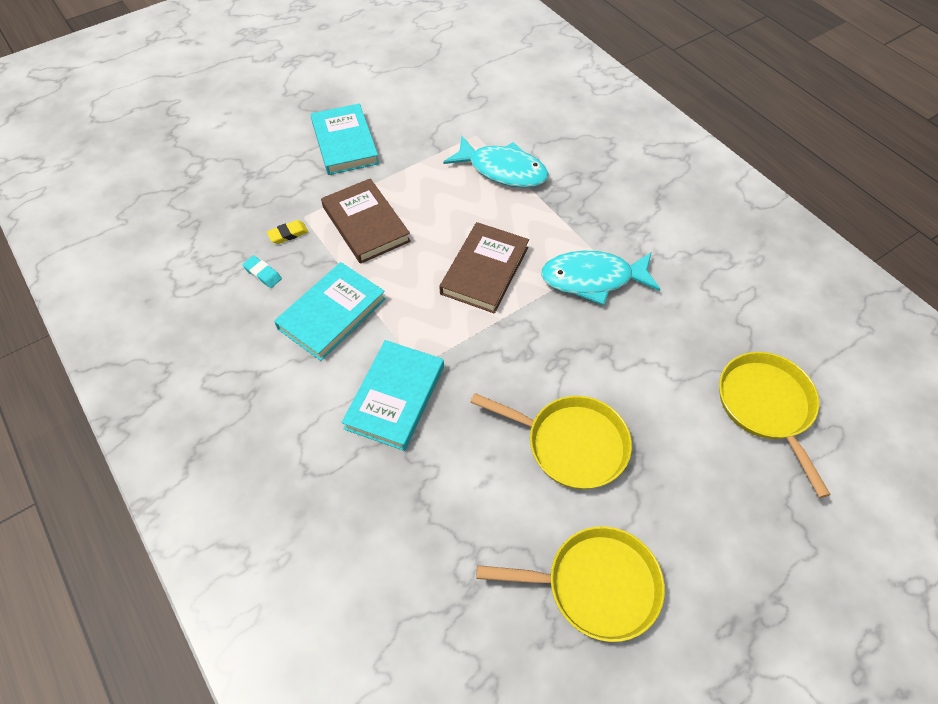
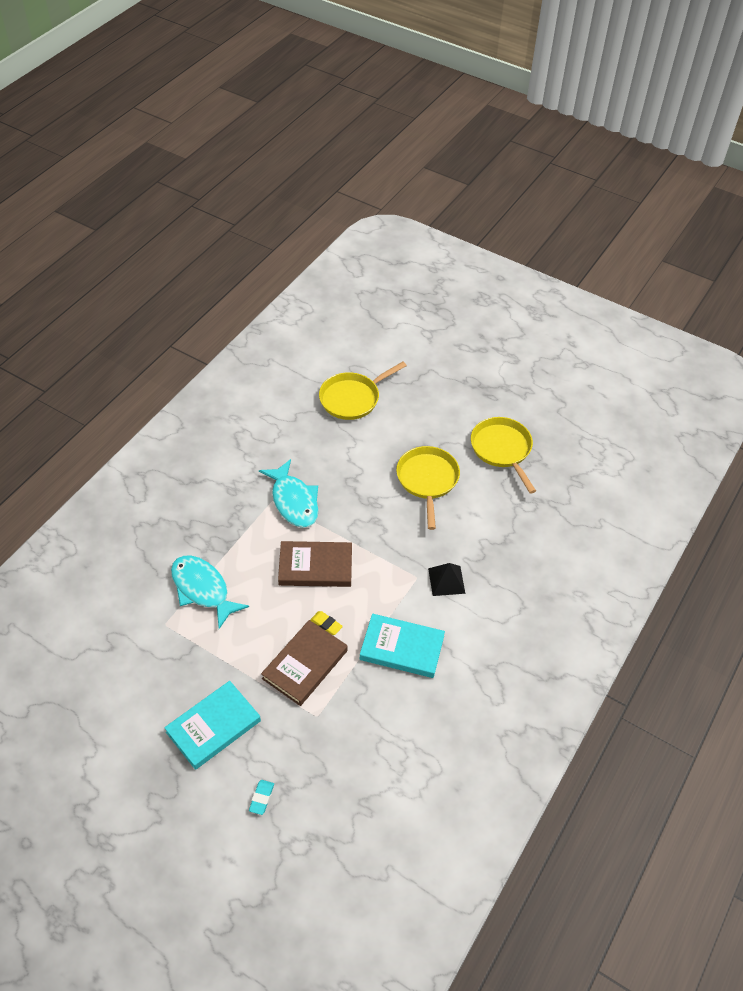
camera: 115 degrees left, 5 degrees down
turquoise eraser [242,256,282,288] -> turquoise eraser moved to [249,780,274,815]
yellow eraser [267,220,309,244] -> yellow eraser moved to [310,611,343,635]
turquoise book [342,340,444,451] -> black pyramid [428,563,465,596]
turquoise fish [443,136,549,188] -> turquoise fish turned 45 degrees counterclockwise [171,556,249,629]

